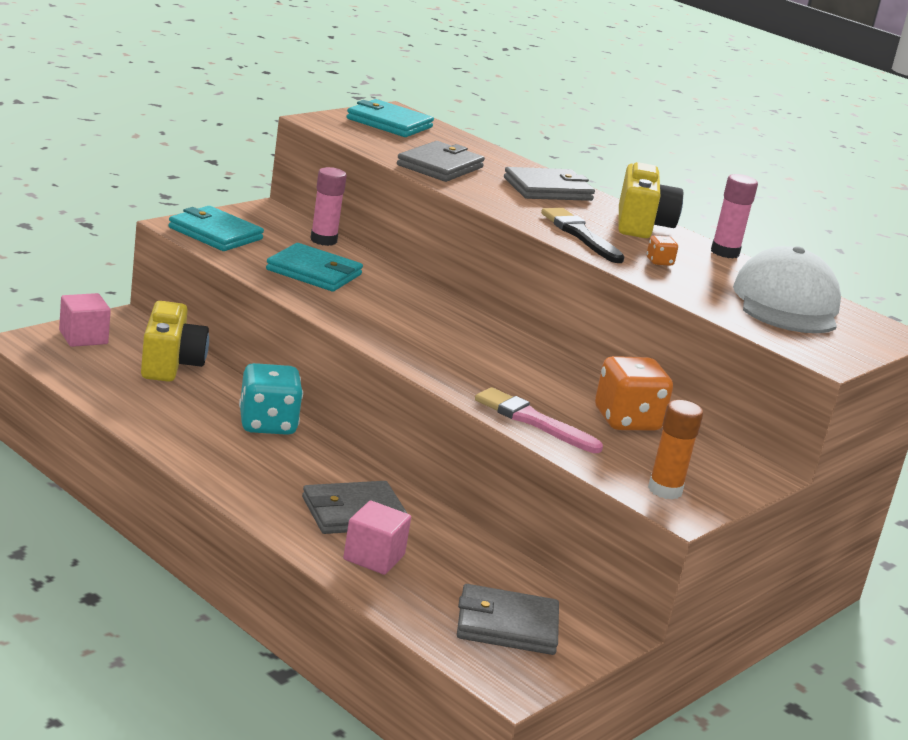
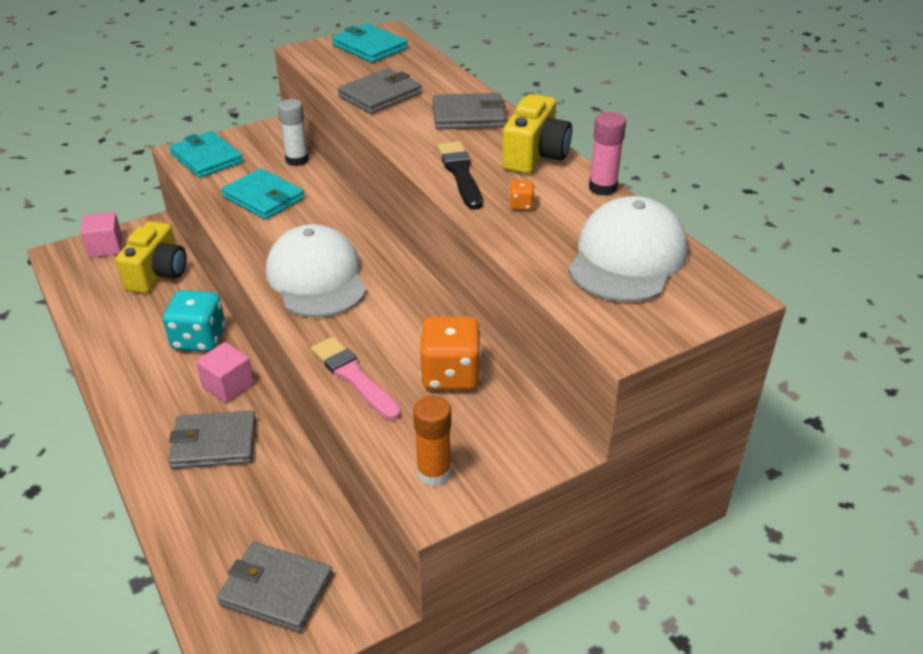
camera: 20 degrees right, 15 degrees up
pink glue stick [310,167,347,246] -> white glue stick [278,99,309,166]
pink cube [343,500,411,575] -> pink cube moved to [196,342,254,403]
none -> white cap [266,224,367,317]

